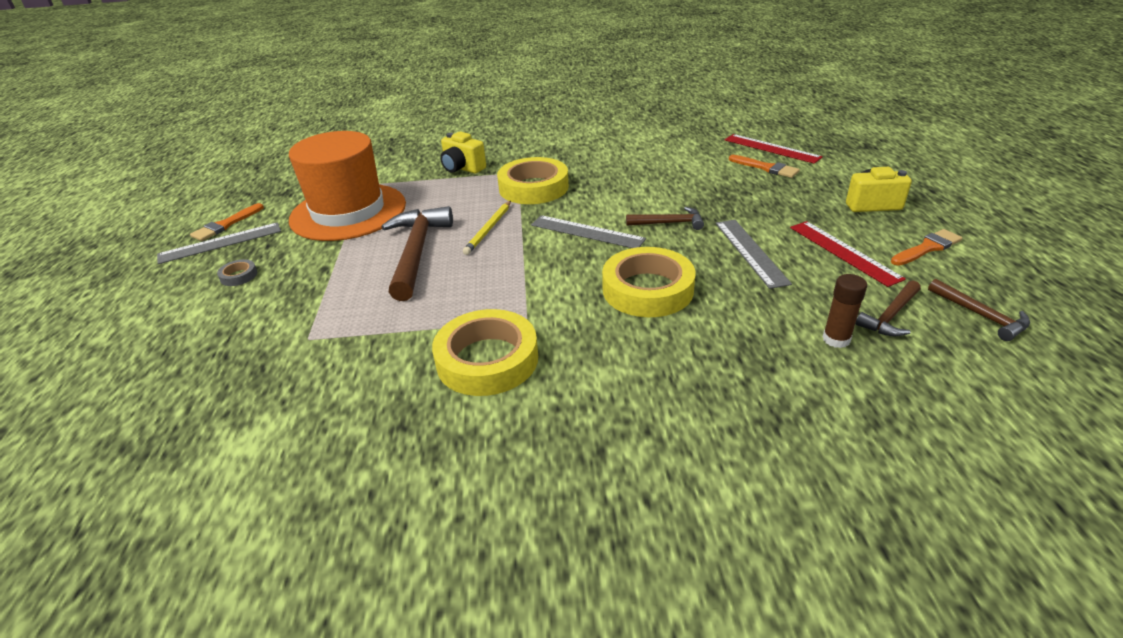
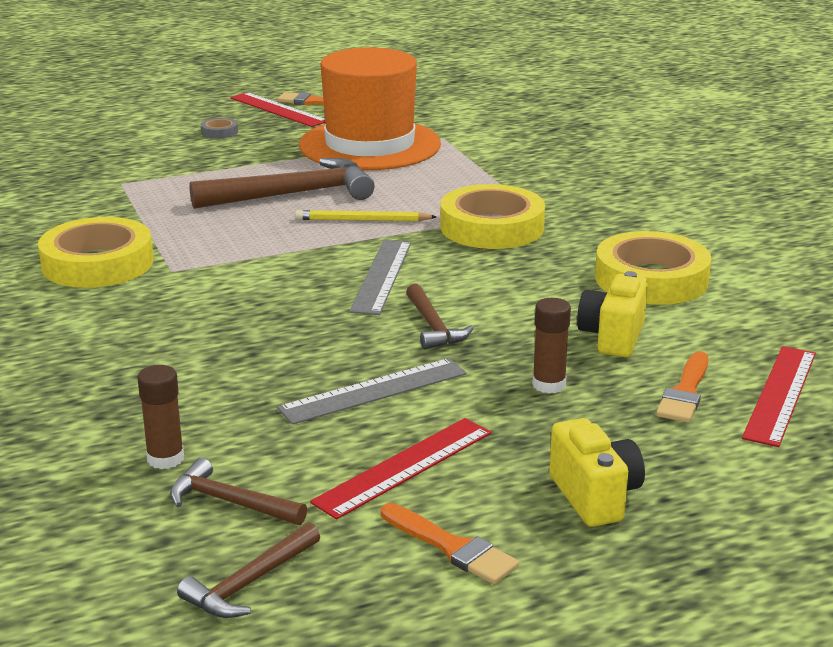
camera: 70 degrees right, 10 degrees down
grey ruler [157,222,281,264] -> red ruler [230,92,325,127]
yellow camera [440,132,486,173] -> yellow camera moved to [577,271,648,357]
yellow tape [602,247,696,317] -> yellow tape moved to [595,231,711,305]
none -> brown glue stick [532,298,571,393]

